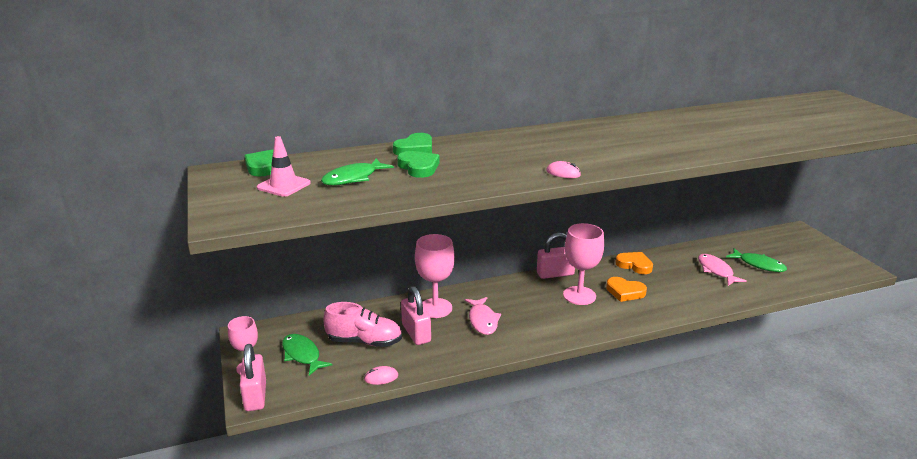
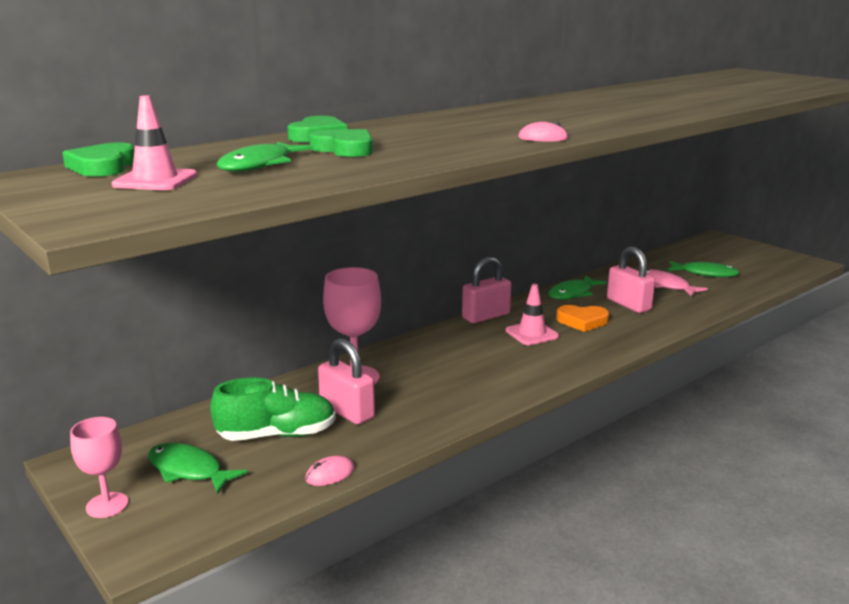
camera: 20 degrees left, 5 degrees down
pink padlock [240,344,266,411] -> pink padlock moved to [607,246,655,313]
pink shoe [323,302,402,347] -> green shoe [210,377,336,441]
pink fish [465,297,501,335] -> none
pink goblet [563,223,604,305] -> pink traffic cone [506,284,559,345]
orange heart [615,252,653,274] -> green fish [549,275,607,300]

